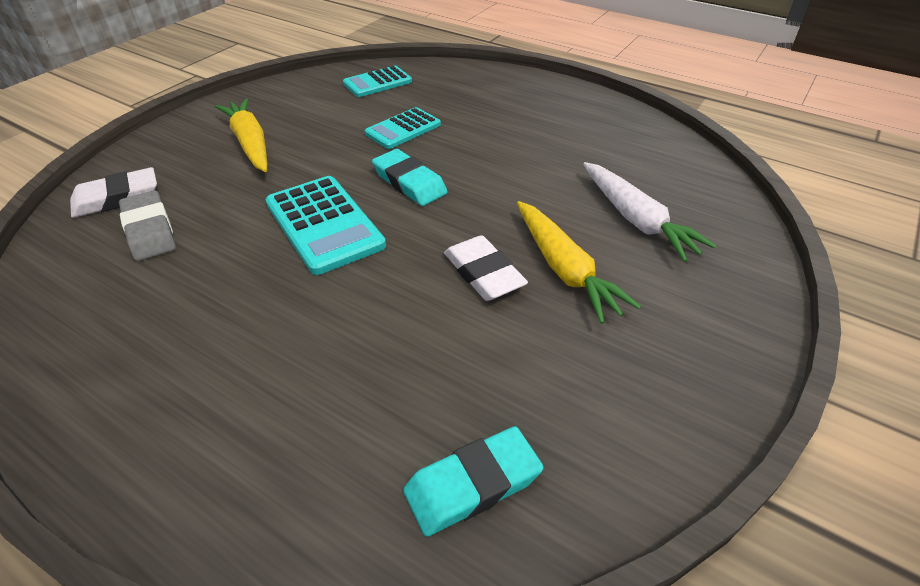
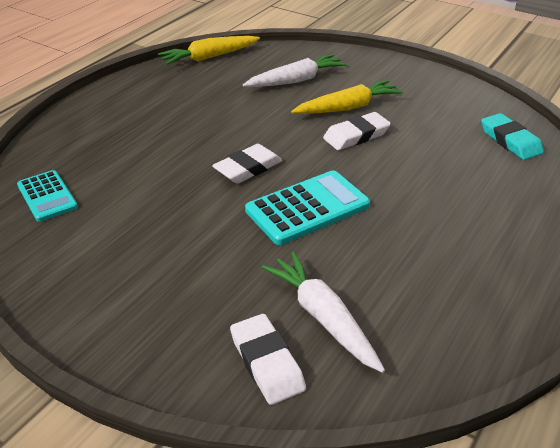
camera: 90 degrees left, 5 degrees down
grey eraser [119,190,176,261] -> white carrot [262,252,385,373]
yellow carrot [215,99,267,172] -> yellow carrot moved to [158,36,260,65]
turquoise calculator [365,107,441,149] -> none
turquoise eraser [372,149,448,206] -> white eraser [212,144,282,184]

